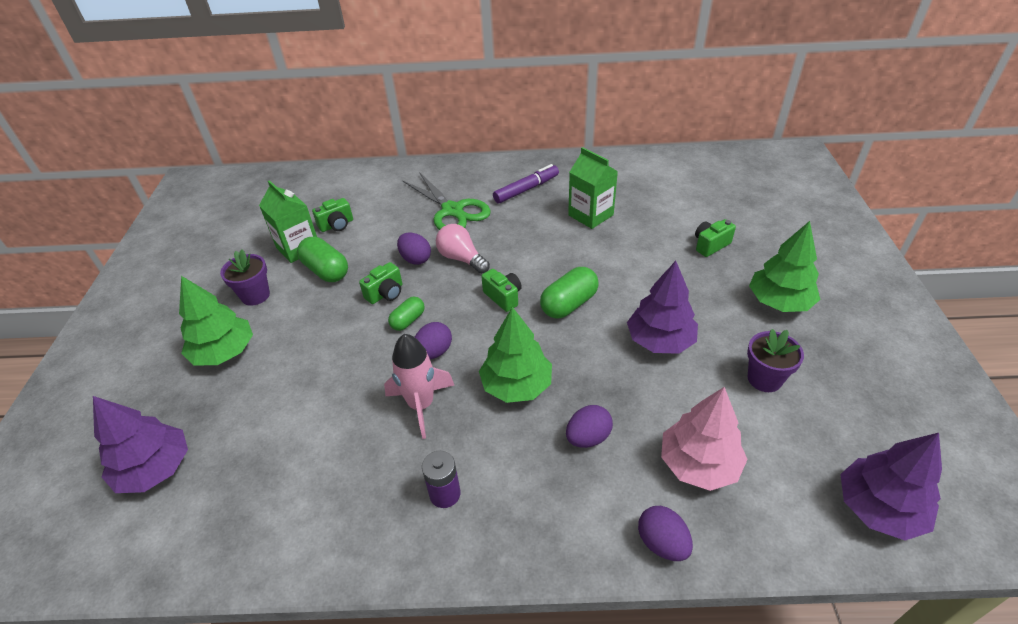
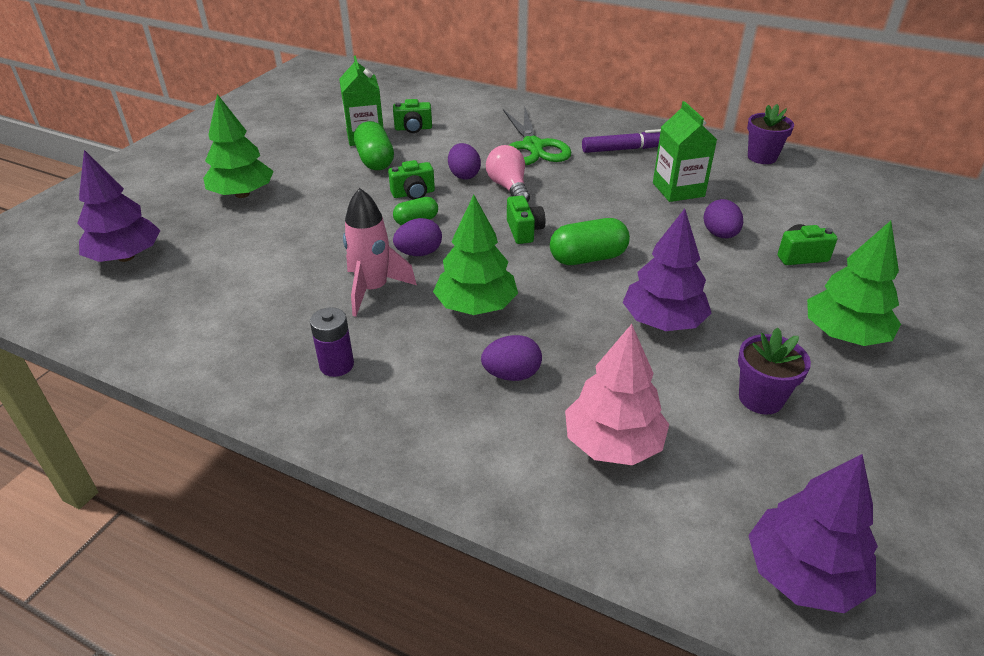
camera: 25 degrees right, 5 degrees down
purple flower pot [220,249,270,306] -> purple flower pot moved to [747,104,794,164]
purple egg [638,506,693,561] -> purple egg moved to [703,199,743,238]

